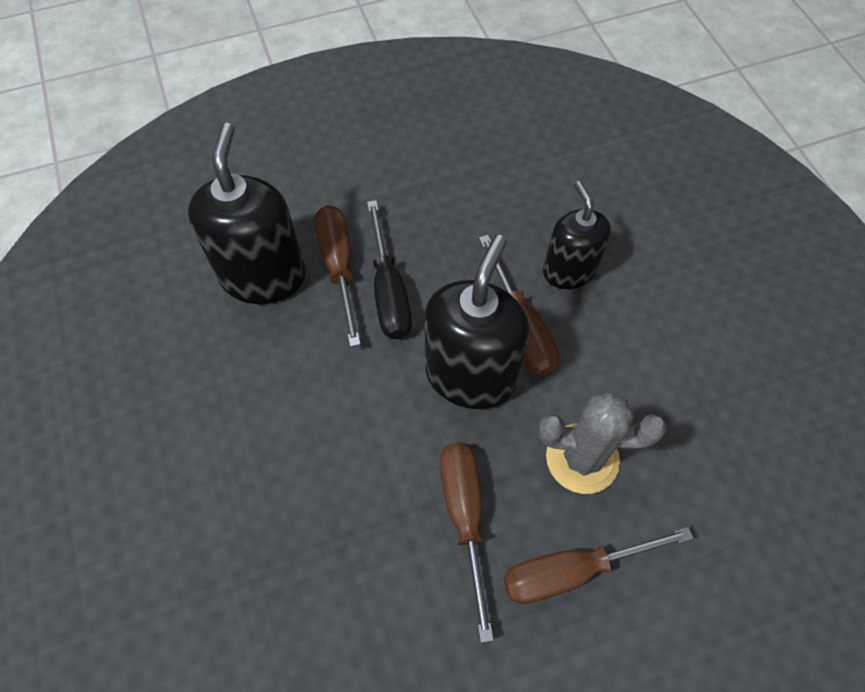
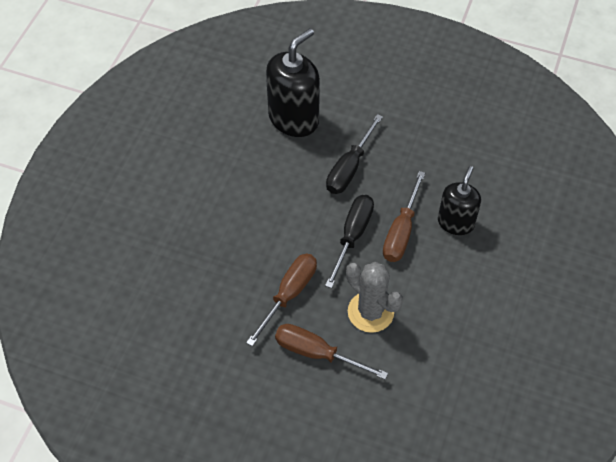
camera: 40 degrees right, 5 degrees down
brown screwdriver [315,205,361,347] -> none
black soap dispenser [424,235,529,409] -> black screwdriver [325,195,374,288]

